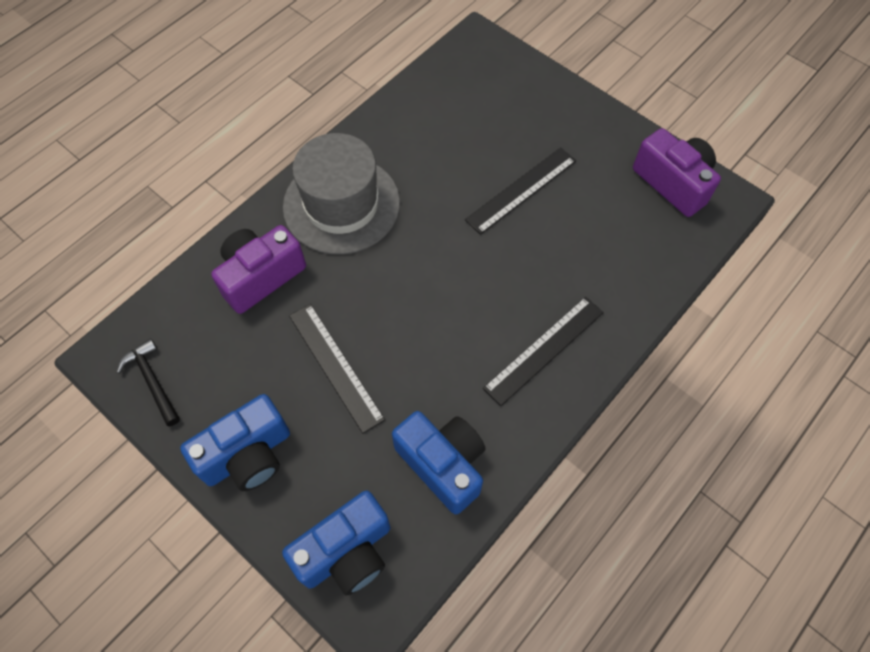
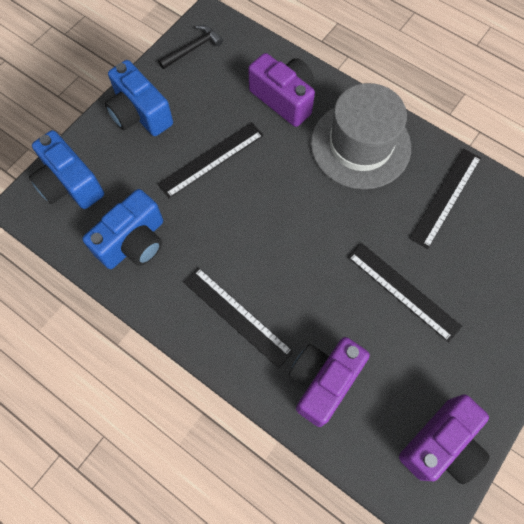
camera: 85 degrees right, 5 degrees up
none -> purple camera [289,337,370,427]
none -> black ruler [409,149,481,249]

